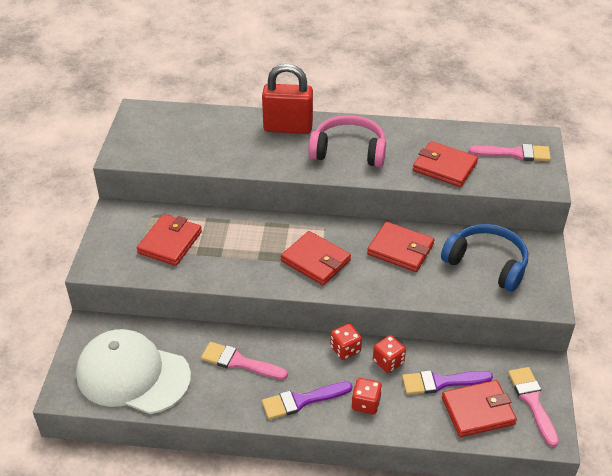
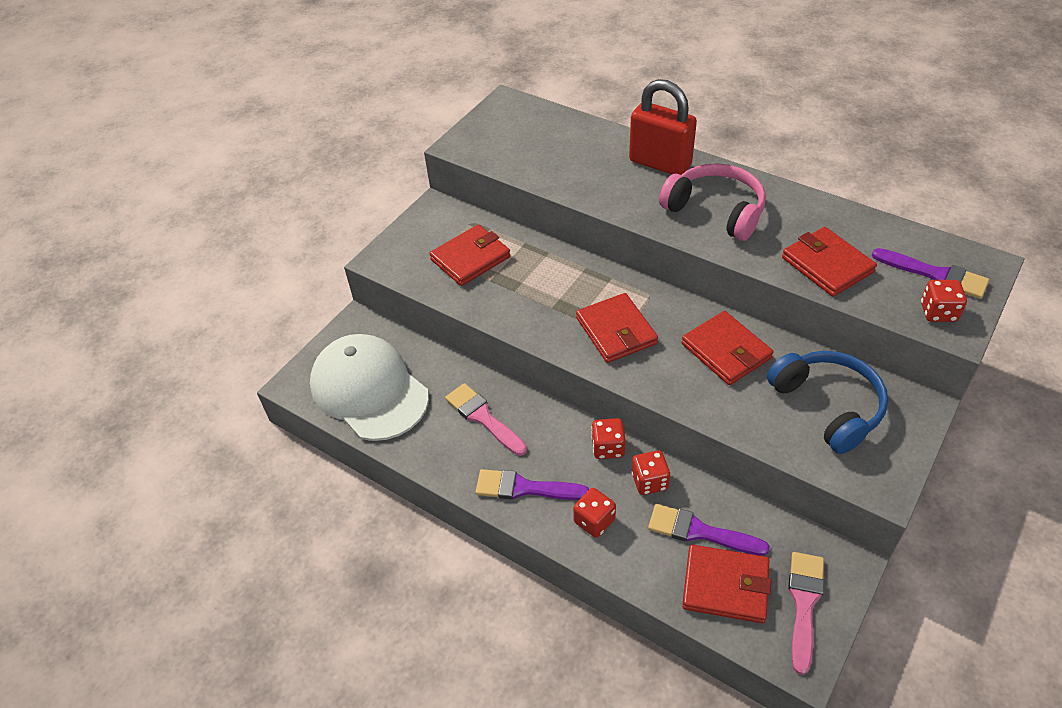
camera: 30 degrees right, 5 degrees up
pink brush [469,144,551,161] -> purple brush [872,248,989,299]
none -> red dice [921,280,967,322]

